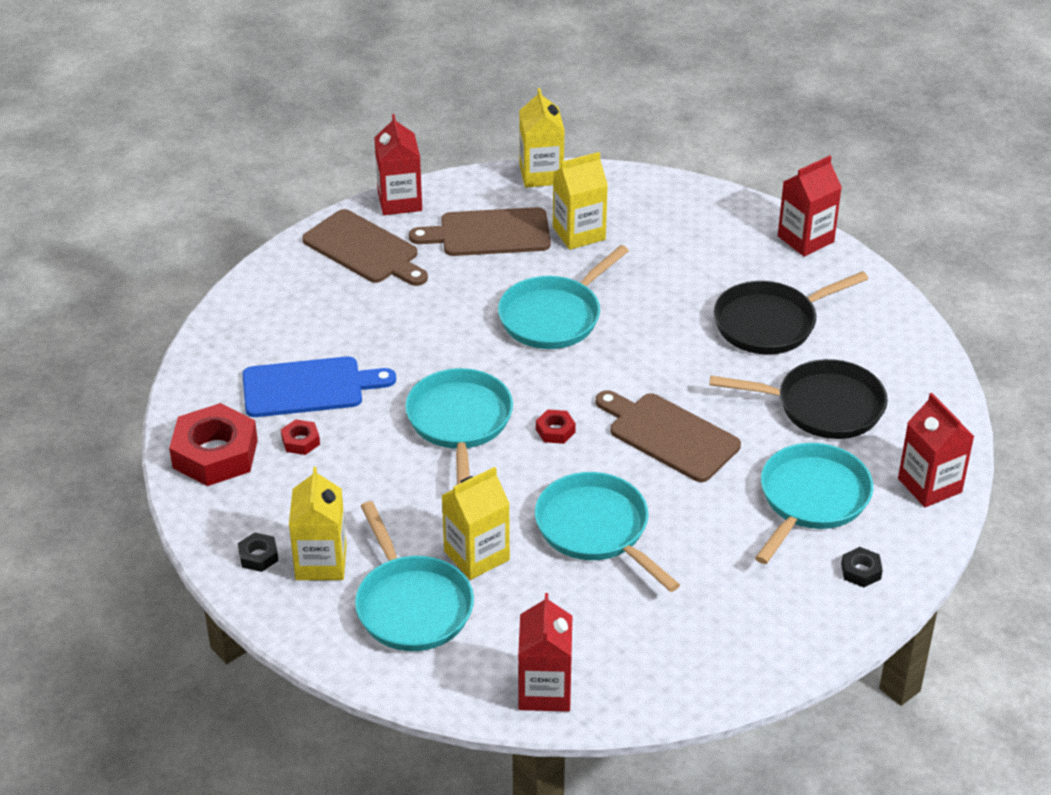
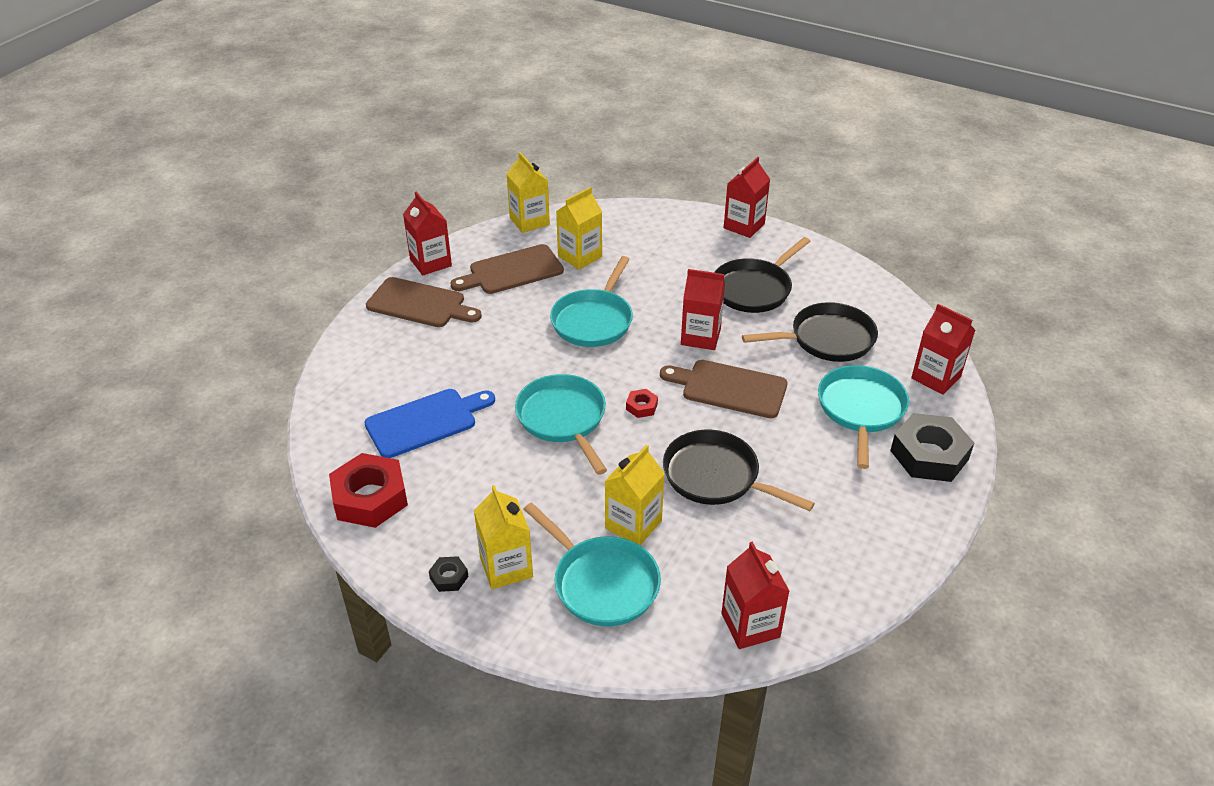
camera: 20 degrees left, 0 degrees up
red nut [281,419,320,455] -> none
turquoise pan [535,472,680,592] -> black pan [663,430,815,511]
black nut [841,547,883,587] -> black nut [890,413,974,482], size x2.23
none -> red carton [681,269,725,350]

